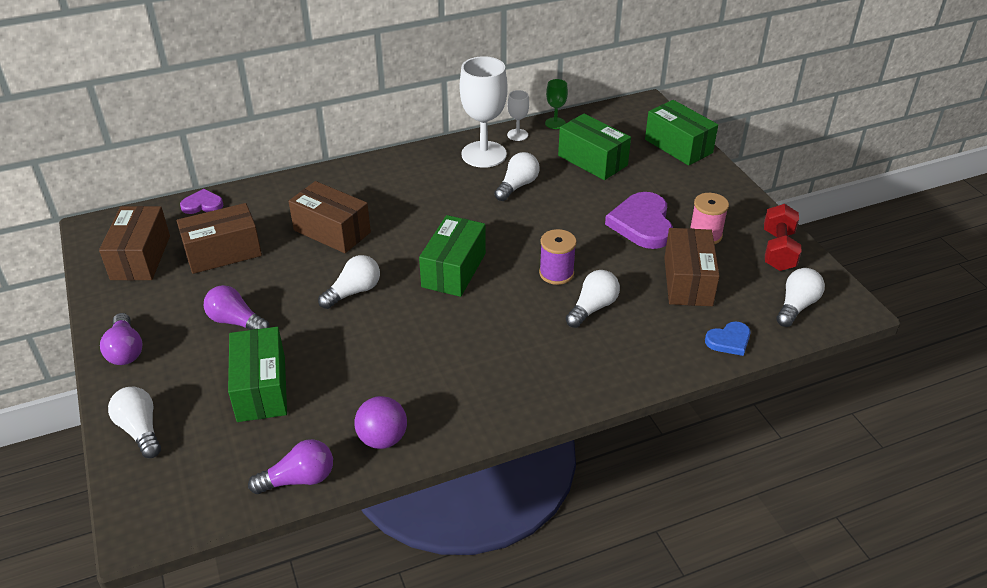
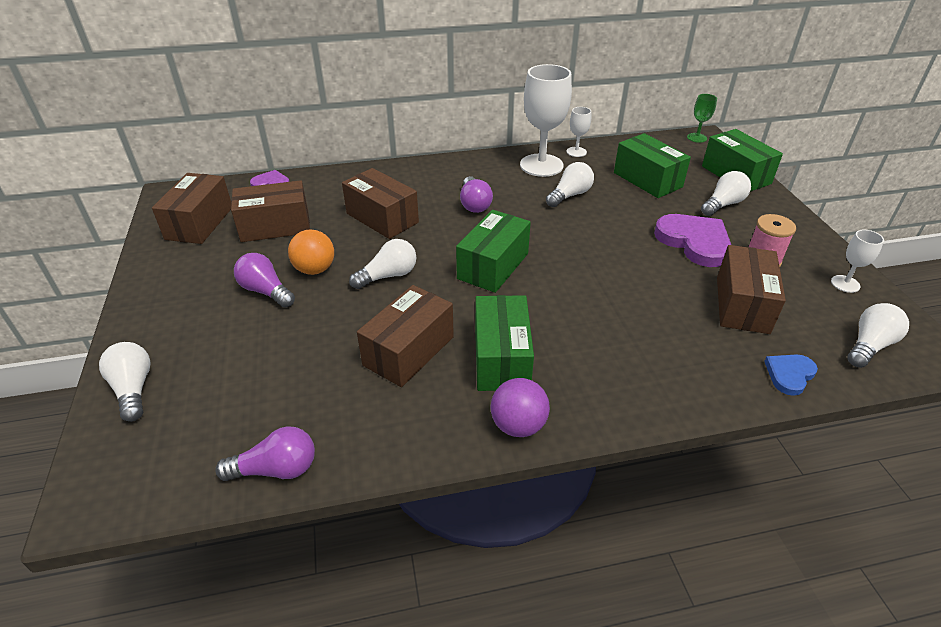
camera: 10 degrees right, 0 degrees up
purple light bulb [100,313,143,365] -> purple light bulb moved to [460,176,493,213]
green box [228,327,287,422] -> green box moved to [475,295,534,391]
purple ball [355,396,407,449] -> purple ball moved to [491,378,550,437]
purple spool [539,229,577,285] -> none
green goblet [545,79,568,129] -> green goblet moved to [687,94,717,143]
white light bulb [566,270,620,328] -> white light bulb moved to [701,171,751,216]
purple heart [605,192,673,249] -> purple heart turned 135 degrees clockwise [654,214,731,267]
blue heart [705,321,750,356] -> blue heart turned 150 degrees clockwise [764,354,818,396]
red dumbbell [764,204,802,271] -> white goblet [831,230,884,293]
none -> orange ball [288,229,334,275]
none -> brown box [357,285,454,387]

